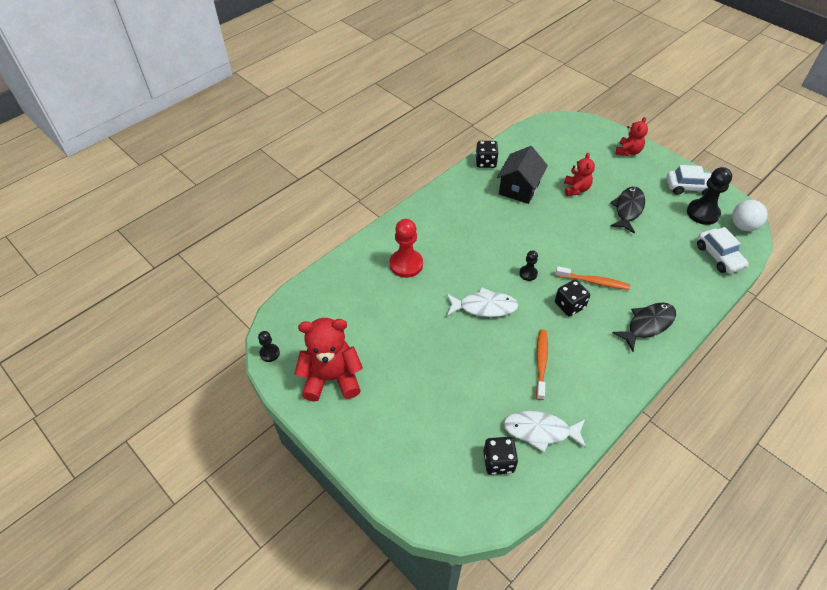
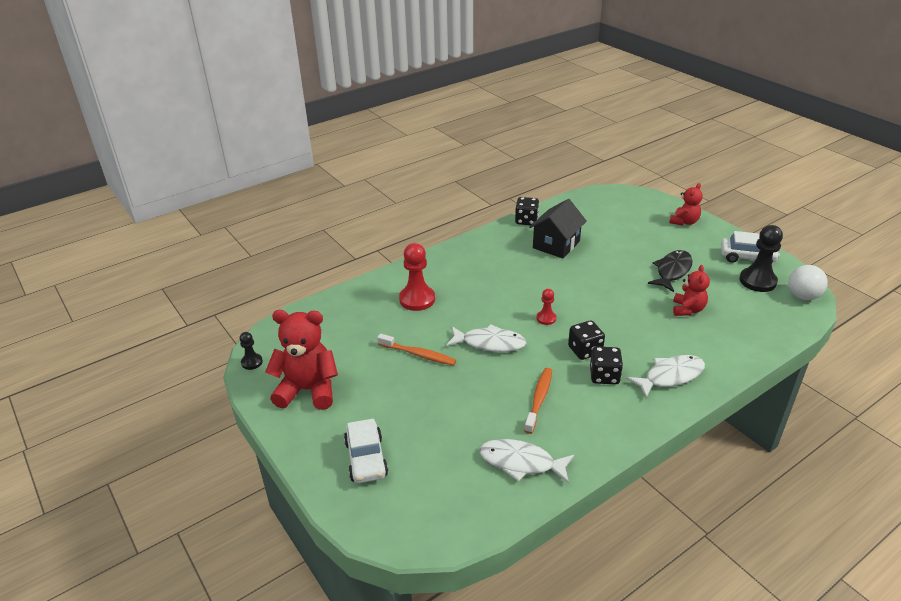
camera: 10 degrees right, 15 degrees down
black dice [483,437,518,475] -> black dice moved to [590,346,623,384]
black pawn [519,250,538,281] -> red pawn [536,289,556,325]
orange toothbrush [555,266,630,290] -> orange toothbrush moved to [377,334,456,366]
red teddy bear [564,153,595,196] -> red teddy bear moved to [673,265,710,316]
black fish [612,303,676,352] -> white fish [626,355,705,398]
white car [697,227,748,274] -> white car moved to [344,418,388,483]

